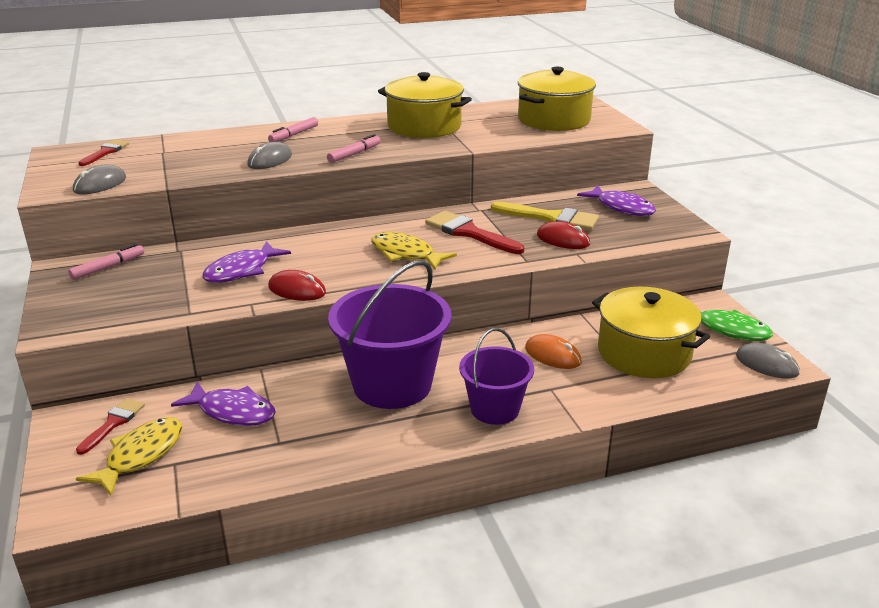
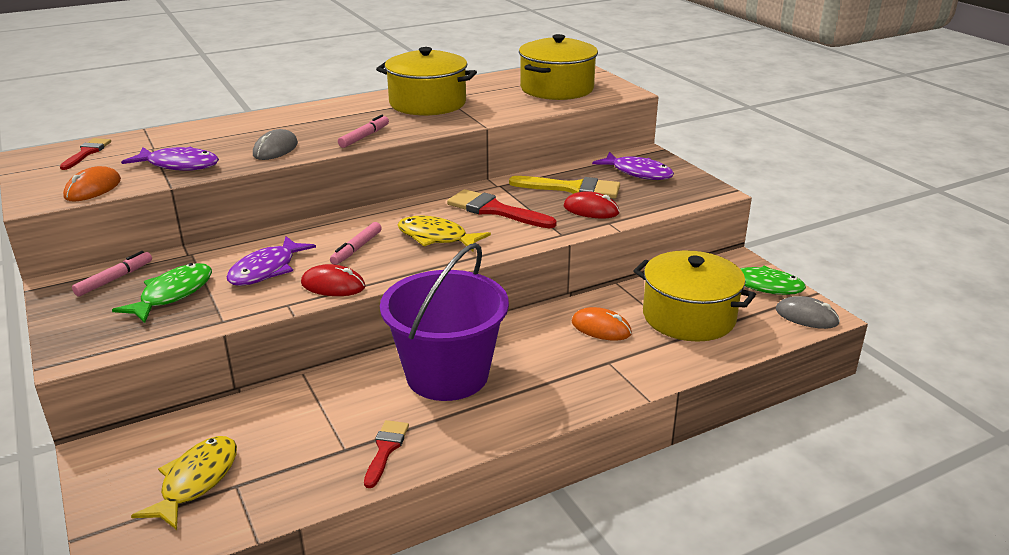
camera: 10 degrees left, 0 degrees up
grey mouse [73,164,126,194] -> orange mouse [63,166,121,202]
red brush [76,398,145,455] -> red brush moved to [364,420,409,488]
purple fish [171,382,276,426] -> purple fish moved to [121,147,219,171]
pink marker [268,117,318,142] -> pink marker moved to [330,222,382,265]
purple bucket [459,328,534,425] -> none
none -> green fish [112,263,212,323]

